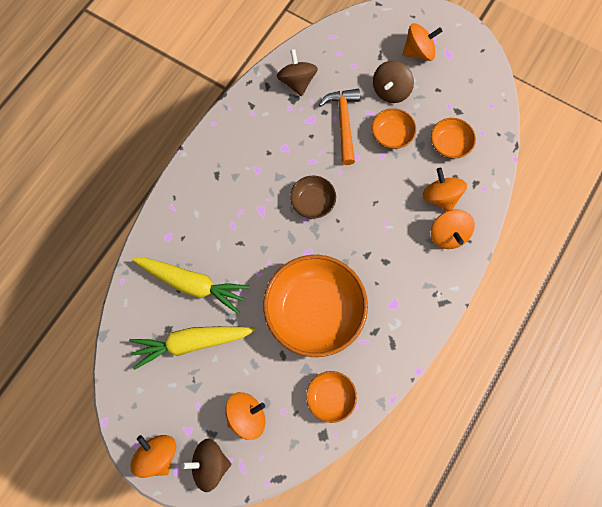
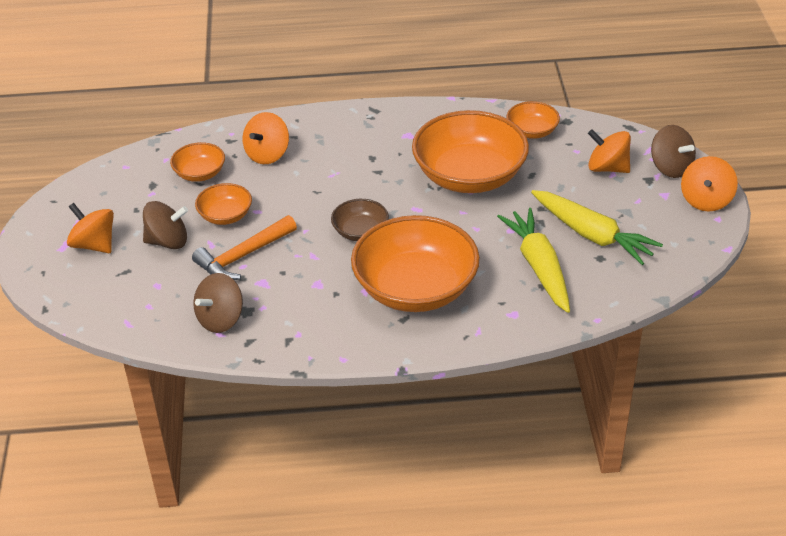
camera: 125 degrees left, 30 degrees down
orange spinning top [430,209,475,249] -> none
none -> orange bowl [351,215,480,312]

